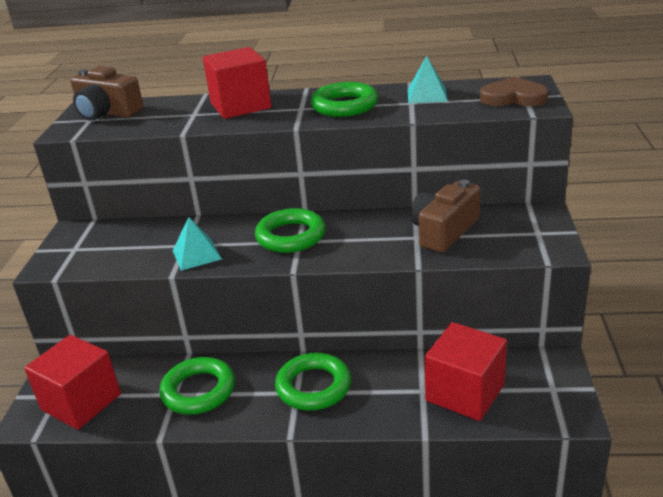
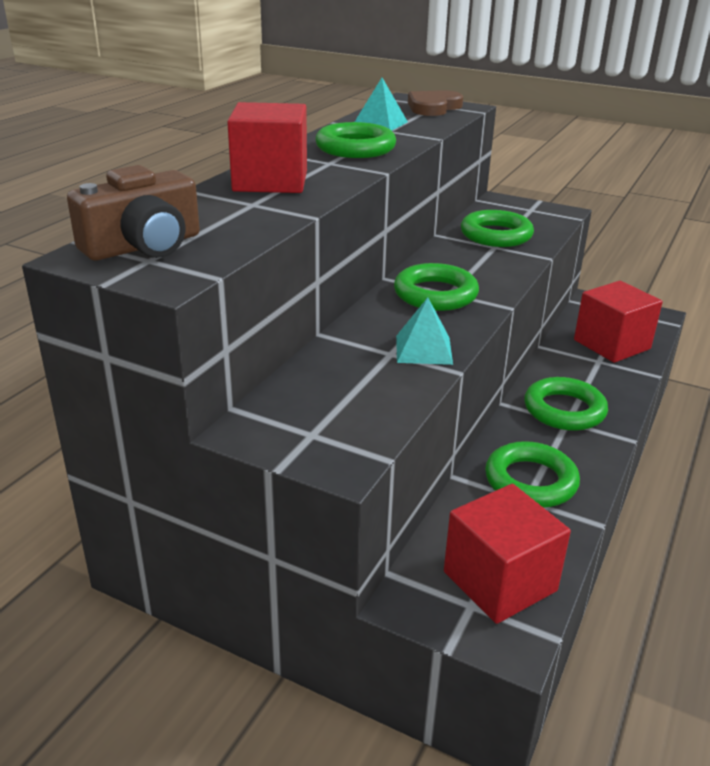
camera: 70 degrees left, 0 degrees up
brown camera [411,180,481,253] -> green ring [461,210,534,247]

